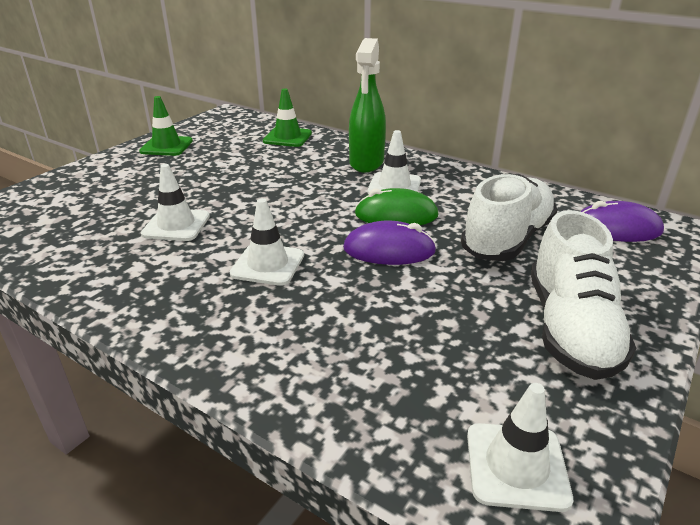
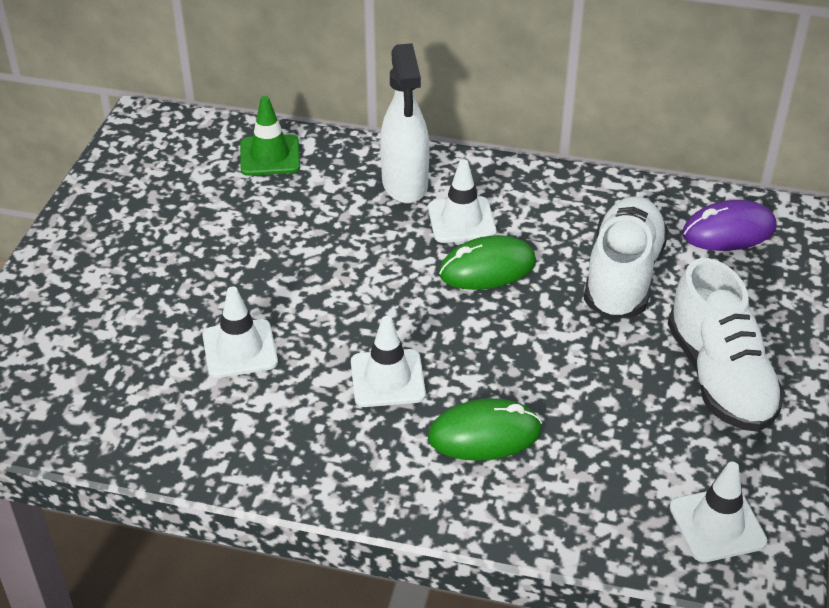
camera: 20 degrees left, 10 degrees up
green traffic cone [139,96,193,156] -> none
purple mouse [343,221,436,265] -> none
green spray bottle [349,38,386,172] -> white spray bottle [380,43,430,203]
none -> green mouse [428,398,542,461]

